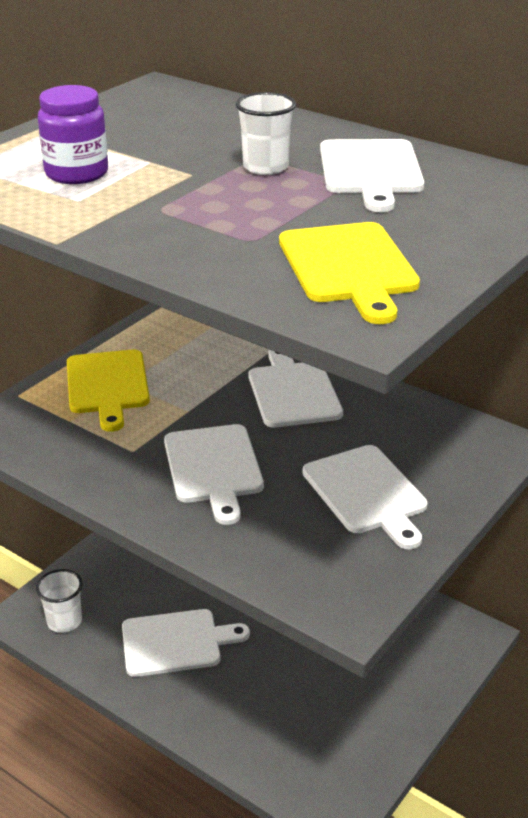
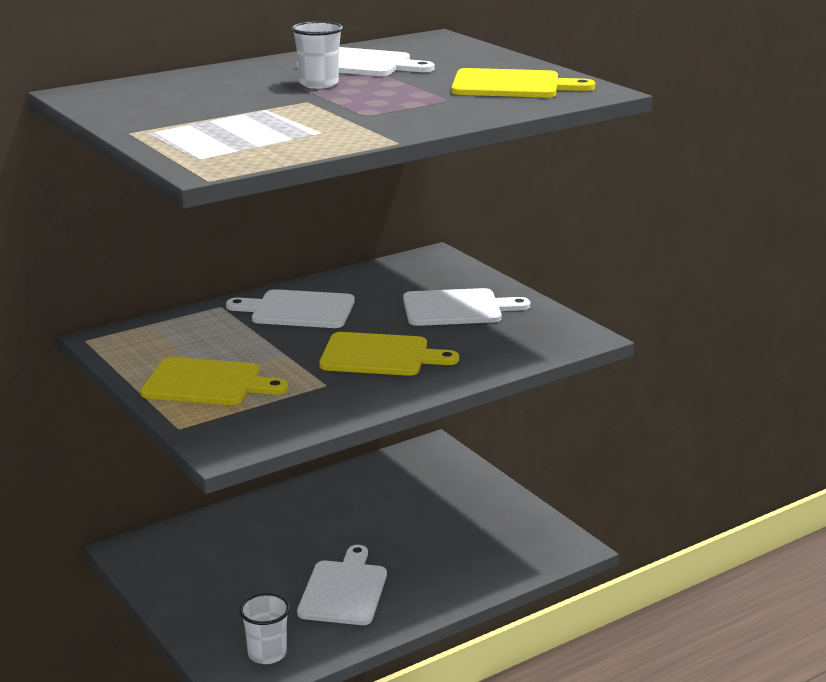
camera: 70 degrees left, 10 degrees down
purple jar [38,85,108,184] -> none
white cutting board [164,424,264,525] -> yellow cutting board [319,332,459,376]

